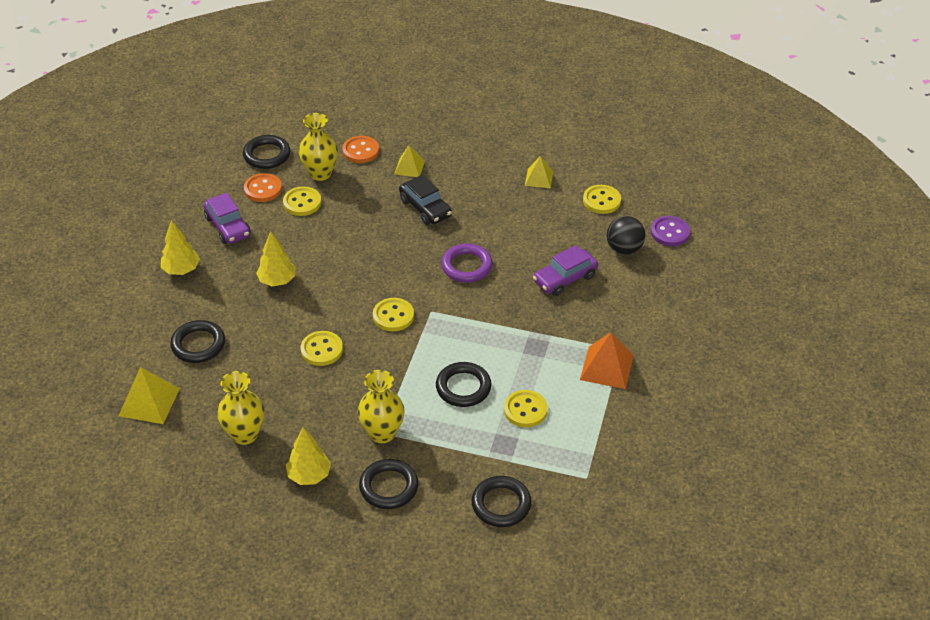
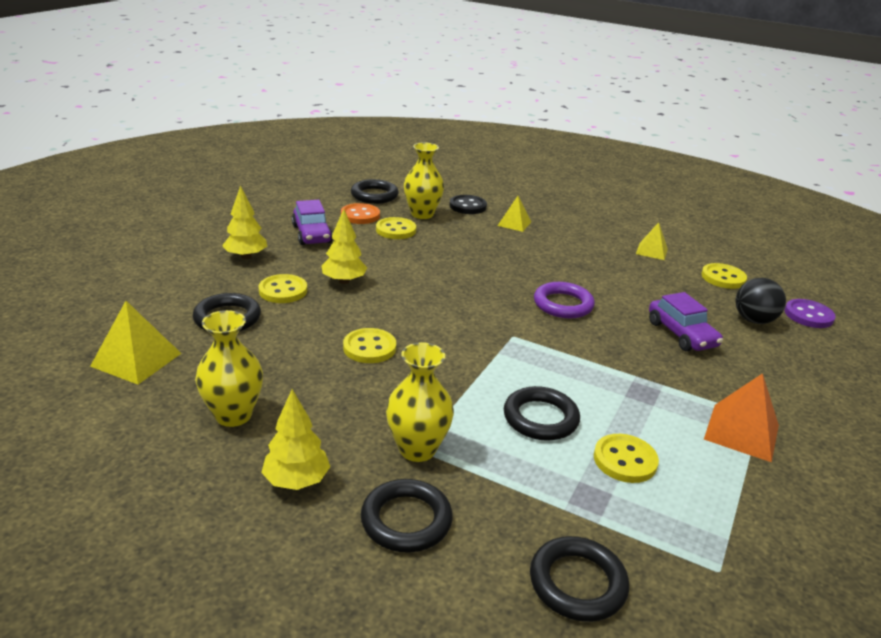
camera: 10 degrees right, 15 degrees down
orange button [342,136,379,163] -> black button [449,195,487,214]
yellow button [373,298,414,331] -> yellow button moved to [258,274,307,303]
black car [399,175,452,225] -> none
purple car [533,245,598,296] -> purple car turned 90 degrees counterclockwise [649,292,723,351]

